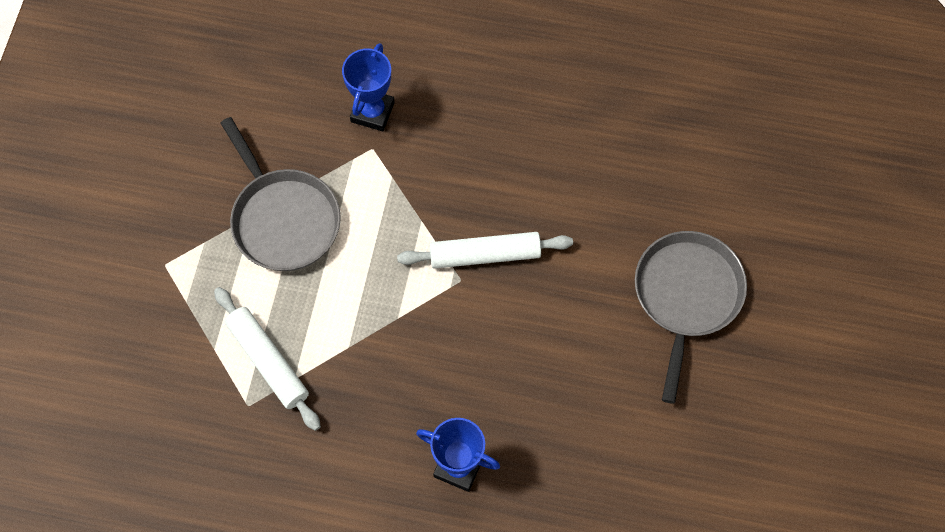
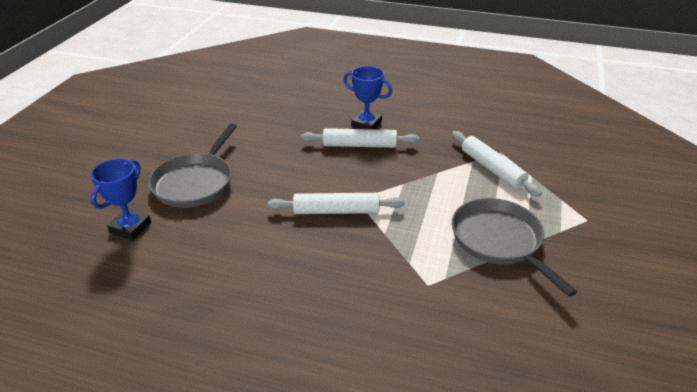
camera: 175 degrees left, 30 degrees down
blue trophy [342,43,395,131] -> blue trophy moved to [91,158,151,240]
none -> white rolling pin [301,128,419,148]

